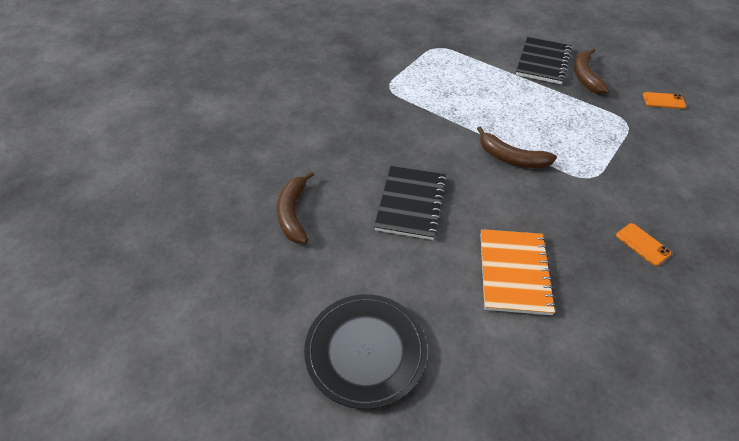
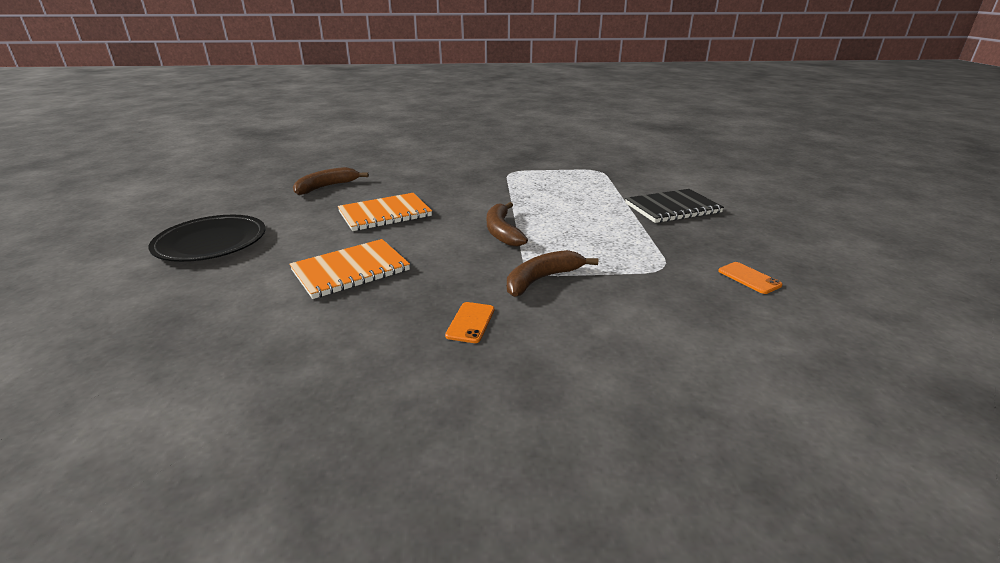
camera: 50 degrees right, 20 degrees down
black notebook [374,166,447,240] -> orange notebook [338,193,432,231]
brown banana [574,48,609,94] -> brown banana moved to [507,250,598,297]

